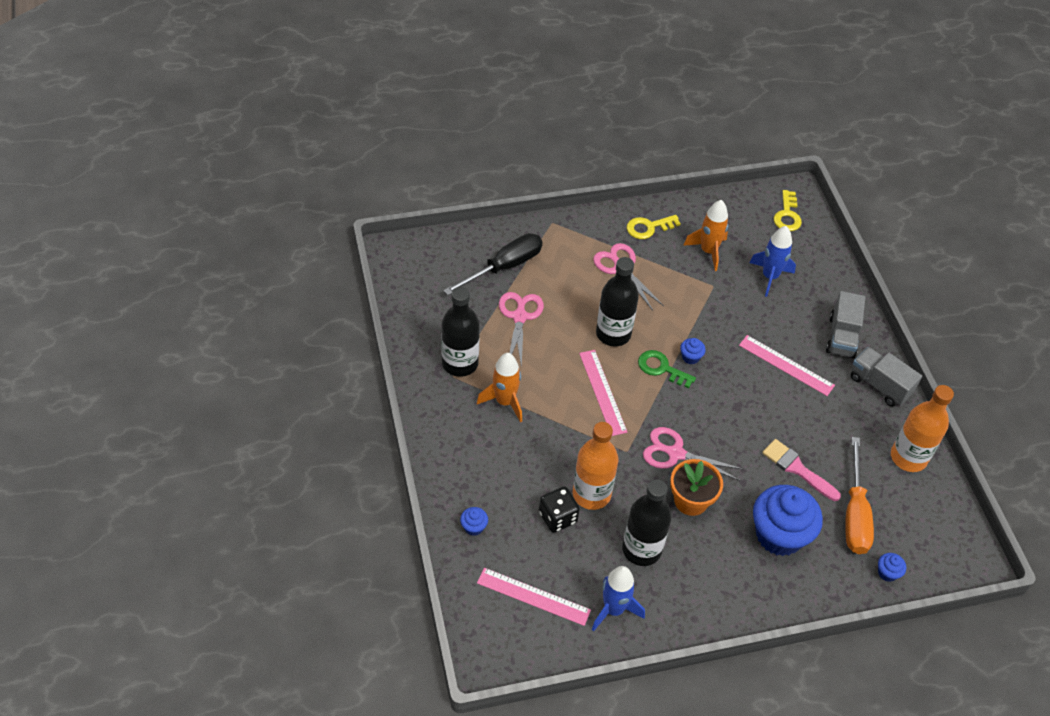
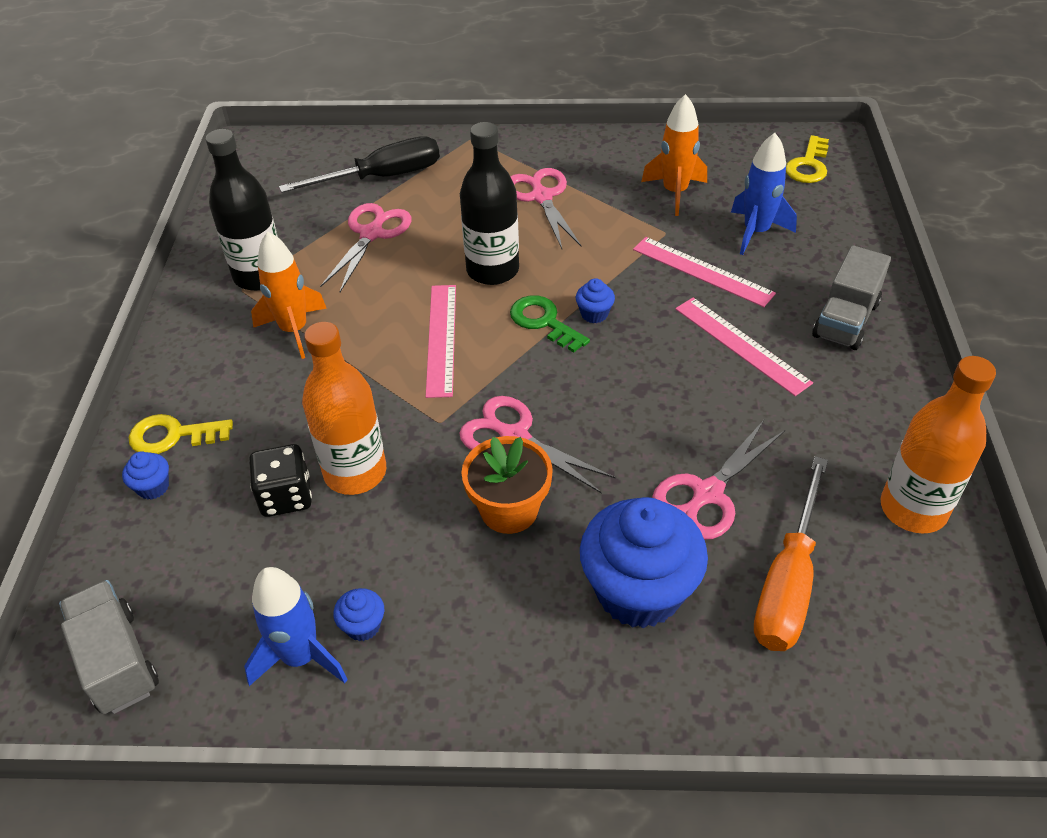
camera: 20 degrees right, 5 degrees down
pink ruler [477,568,591,626] -> pink ruler moved to [633,237,776,307]
black bottle [622,479,672,566] -> none
yellow key [627,215,681,239] -> yellow key moved to [129,414,233,454]
pink brush [762,439,841,501] -> pink scissors [652,420,785,540]
grey truck [851,347,922,407] -> grey truck moved to [59,580,159,714]
blue cupcake [878,553,906,582] -> blue cupcake moved to [333,588,384,641]

